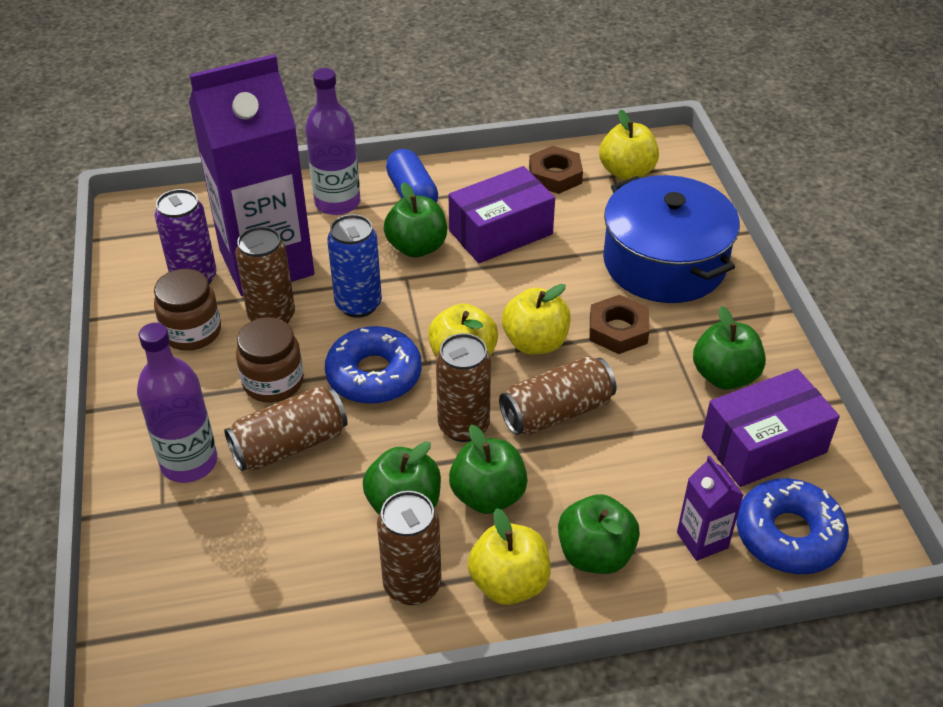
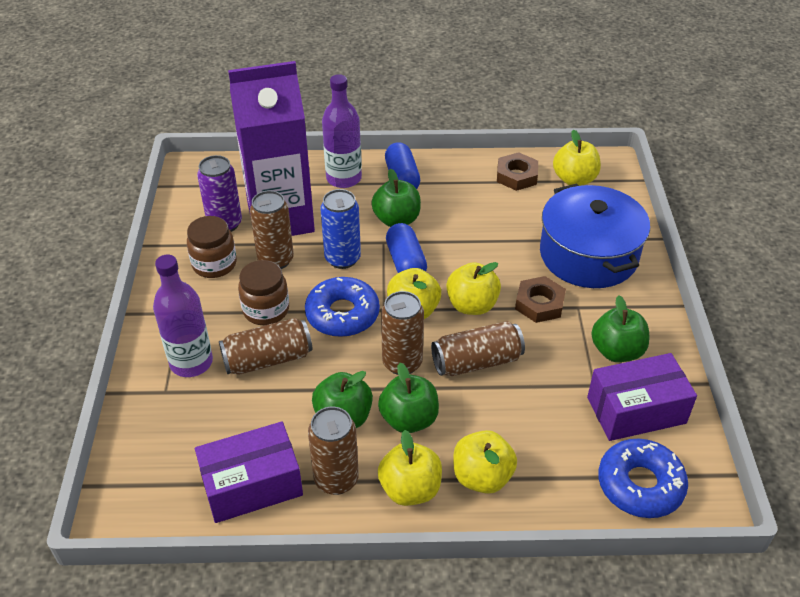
camera: 10 degrees right, 0 degrees up
purple box [449,166,555,263] -> purple box moved to [195,421,303,523]
green apple [558,494,640,574] -> yellow apple [453,430,517,494]
purple carton [677,456,743,561] -> none
none -> blue capsule [386,223,427,273]

